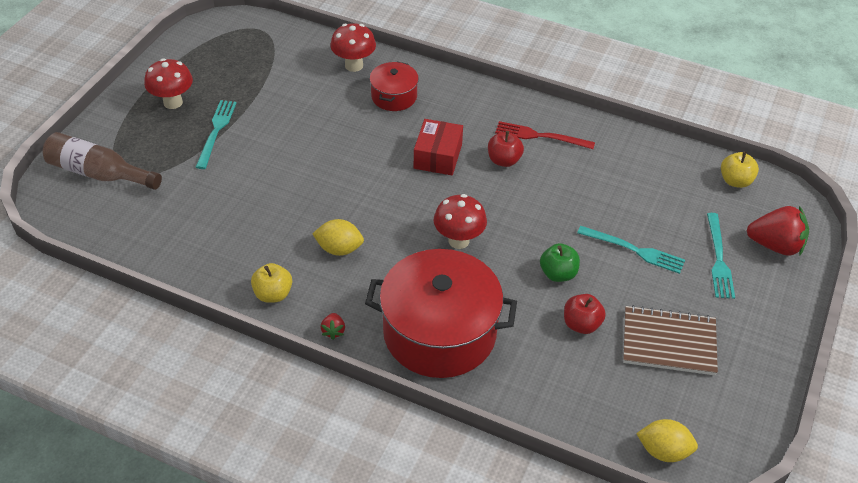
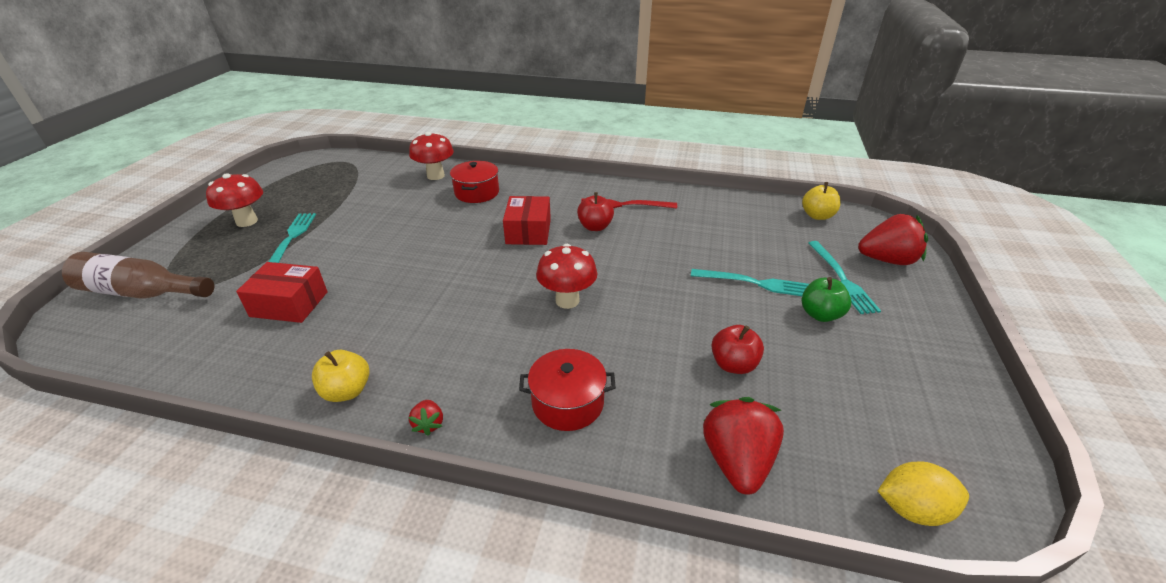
camera: 10 degrees left, 10 degrees down
yellow lemon [312,219,364,256] -> none
red pot [365,249,517,378] -> red pot [519,349,616,431], size x0.50
green apple [540,243,580,282] -> green apple moved to [802,277,851,322]
brown notebook [623,305,718,375] -> none
none -> red box [236,262,328,323]
none -> red strawberry [703,397,784,495]

